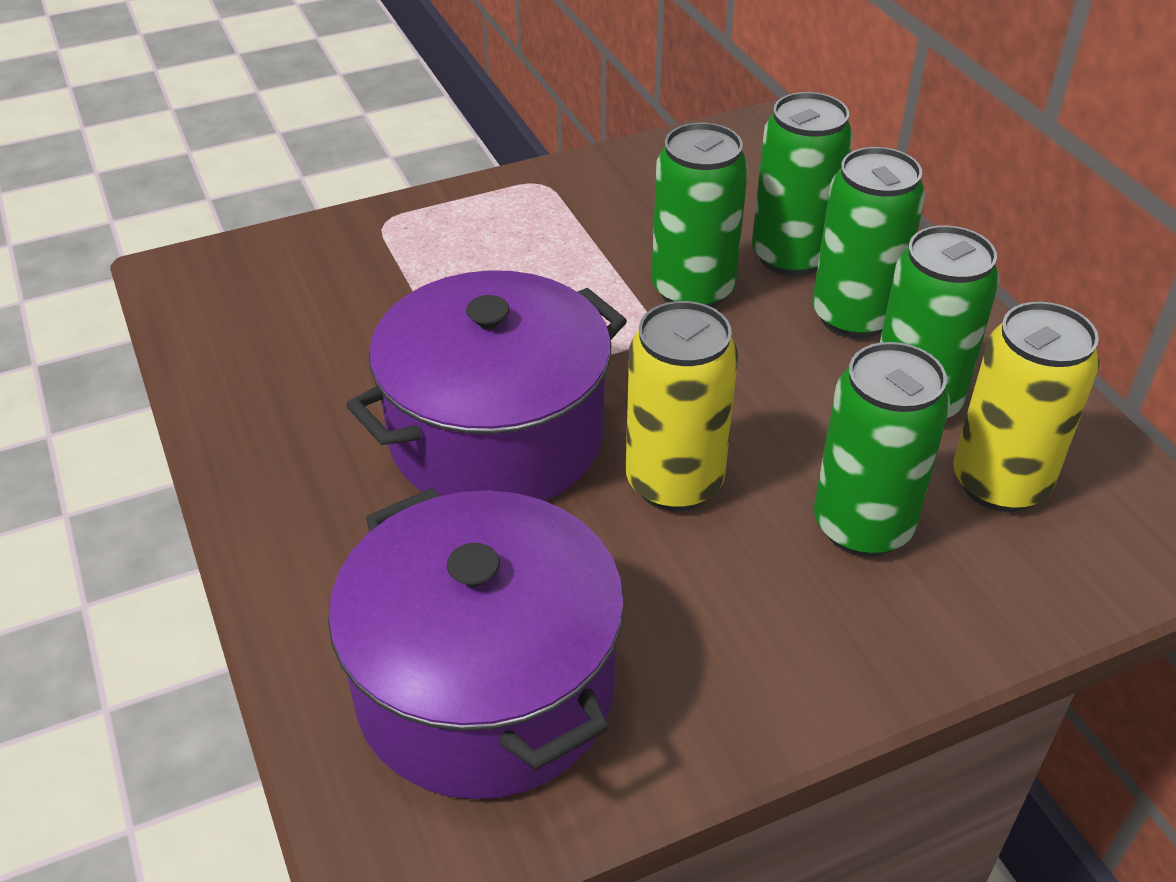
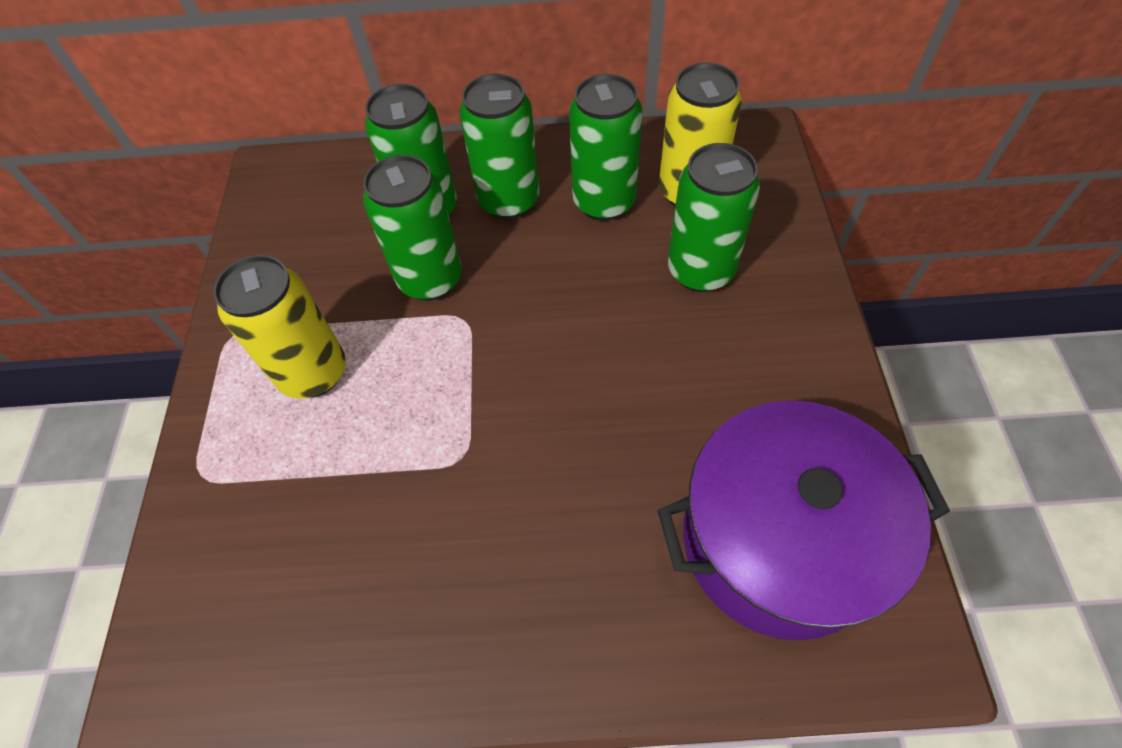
camera: 65 degrees left, 15 degrees up
purple pot [346,270,627,501] -> none
yellow can [626,301,738,511] -> yellow can moved to [213,255,346,399]

